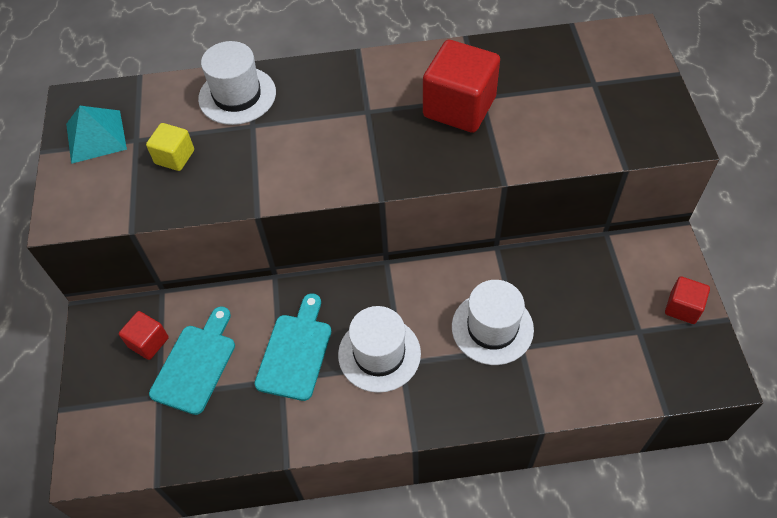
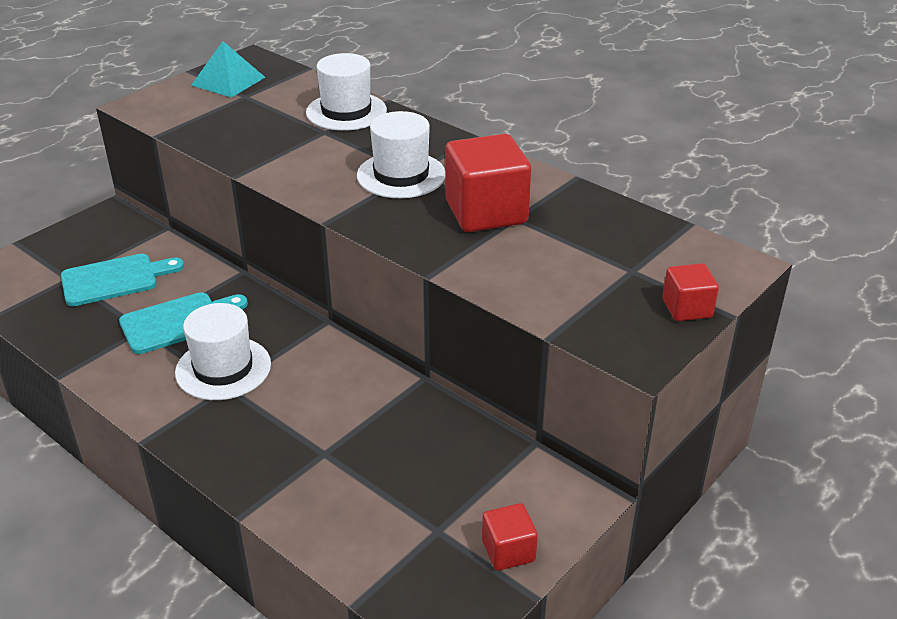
camera: 45 degrees right, 20 degrees down
red cube [119,311,169,360] -> red cube moved to [662,263,719,321]
yellow cube [146,123,194,171] -> none
white hat [452,280,534,365] -> white hat moved to [357,111,445,198]

